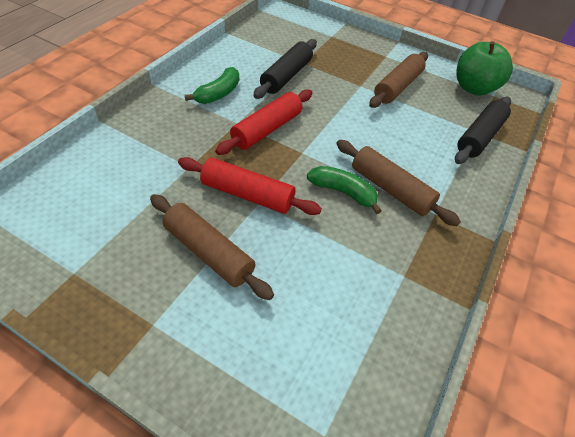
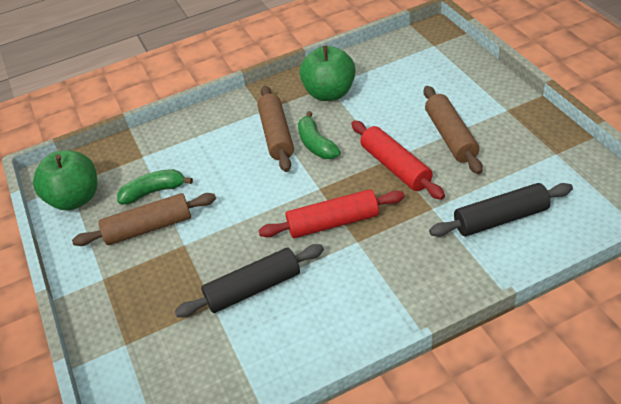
camera: 135 degrees left, 5 degrees down
green banana [185,67,239,104] -> green banana moved to [117,169,193,204]
black rolling pin [455,97,511,164] -> black rolling pin moved to [429,183,573,237]
none -> green apple [300,45,356,101]

